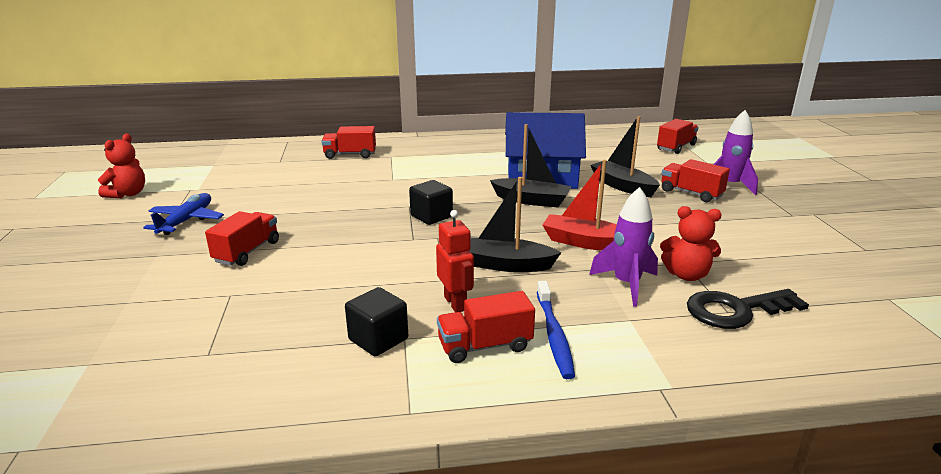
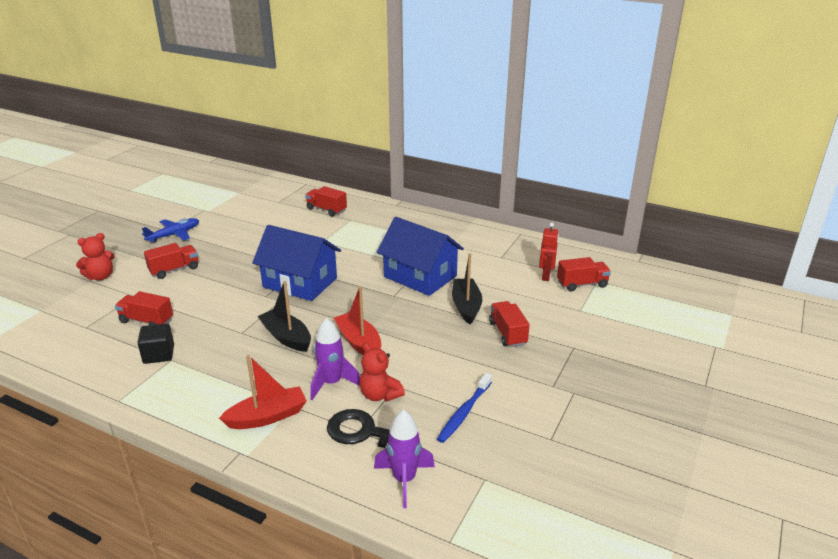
camera: 35 degrees right, 5 degrees up
red teddy bear [98,134,145,198] -> red teddy bear moved to [76,233,115,280]
black cube [409,180,453,225] -> blue house [252,225,341,301]
red robot [436,210,474,312] -> red robot moved to [539,223,559,281]
red truck [437,291,535,363] -> red truck moved to [115,291,173,325]
black boat [490,124,572,207] -> none
blue toothbrush [537,281,575,379] -> blue toothbrush moved to [437,373,492,443]
purple rocket [713,110,758,195] -> purple rocket moved to [374,409,435,508]
none -> red boat [219,355,307,429]

